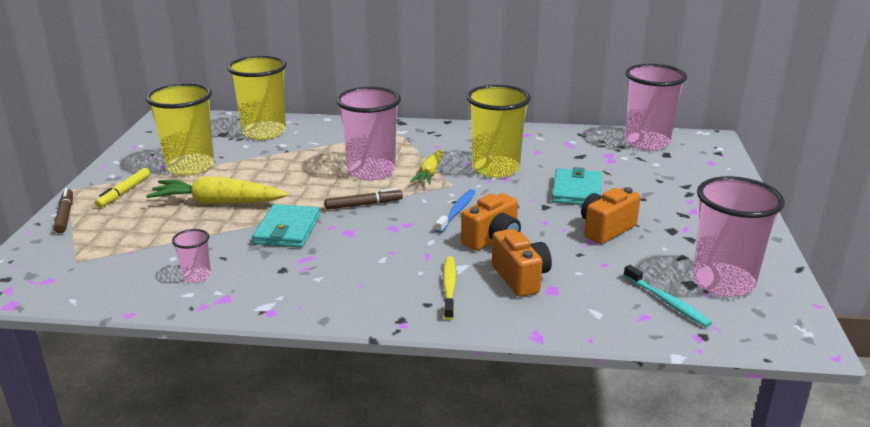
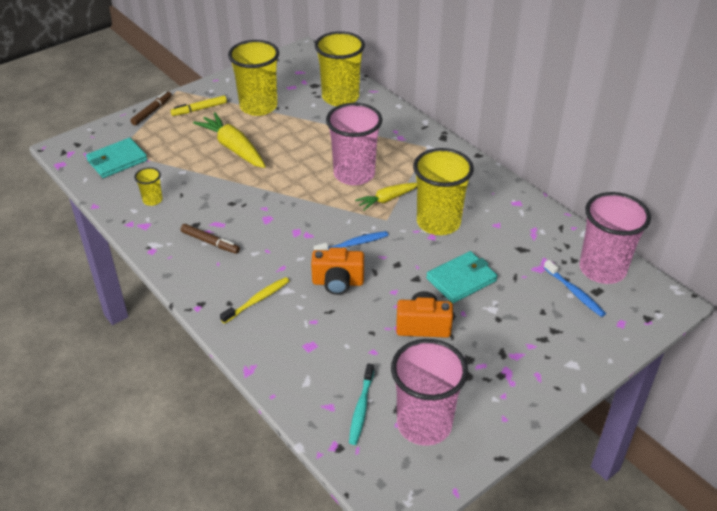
camera: 45 degrees right, 15 degrees up
pink cup [172,229,211,283] -> yellow cup [134,167,163,206]
turquoise wallet [252,204,320,248] -> turquoise wallet moved to [86,138,148,178]
brown marker [325,188,403,210] -> brown marker moved to [180,224,240,254]
orange camera [492,229,552,297] -> none
none -> blue toothbrush [544,260,606,317]

